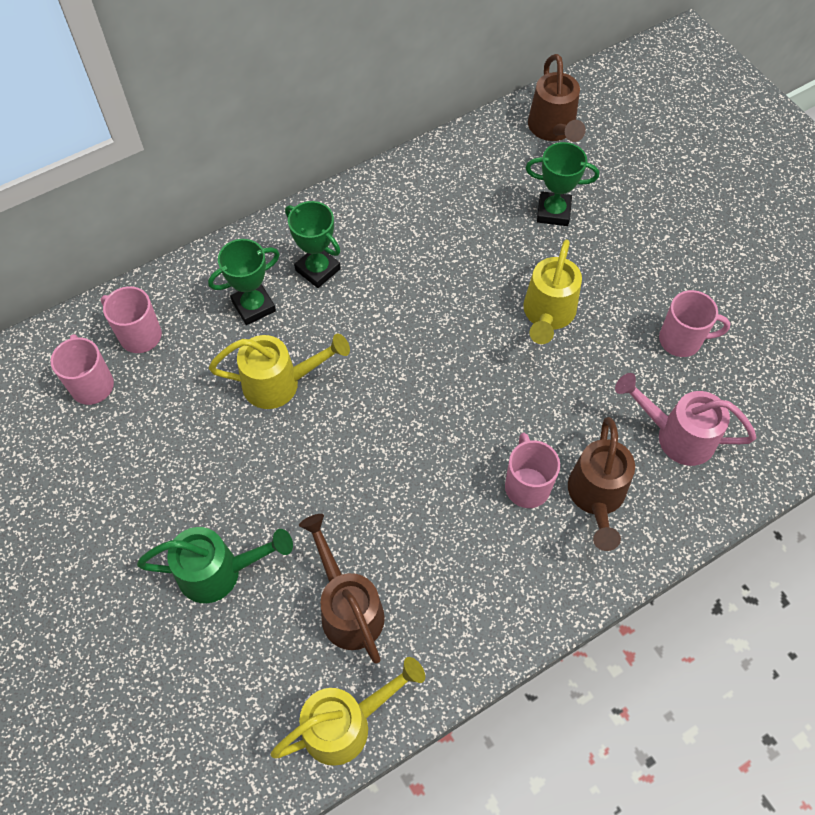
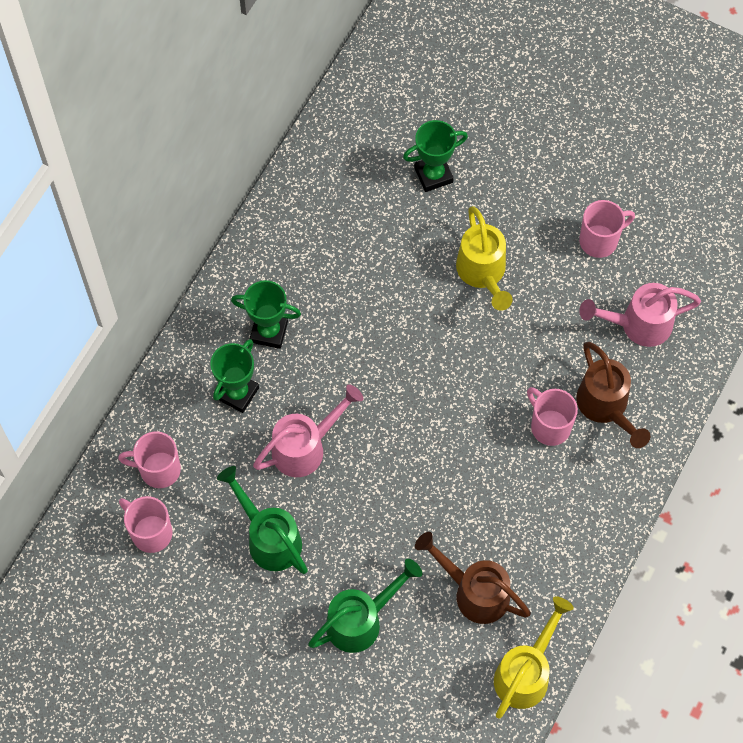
camera: 30 degrees left, 5 degrees up
yellow watering can [209,334,350,409] -> pink watering can [253,384,364,477]
brown watering can [528,54,586,142] -> none
none -> green watering can [217,466,308,574]

